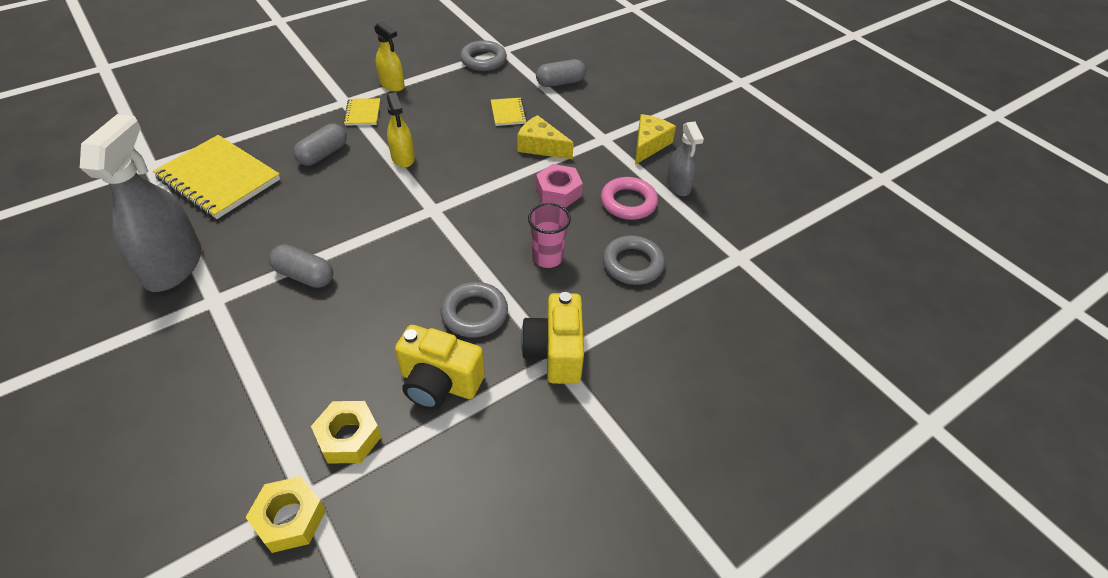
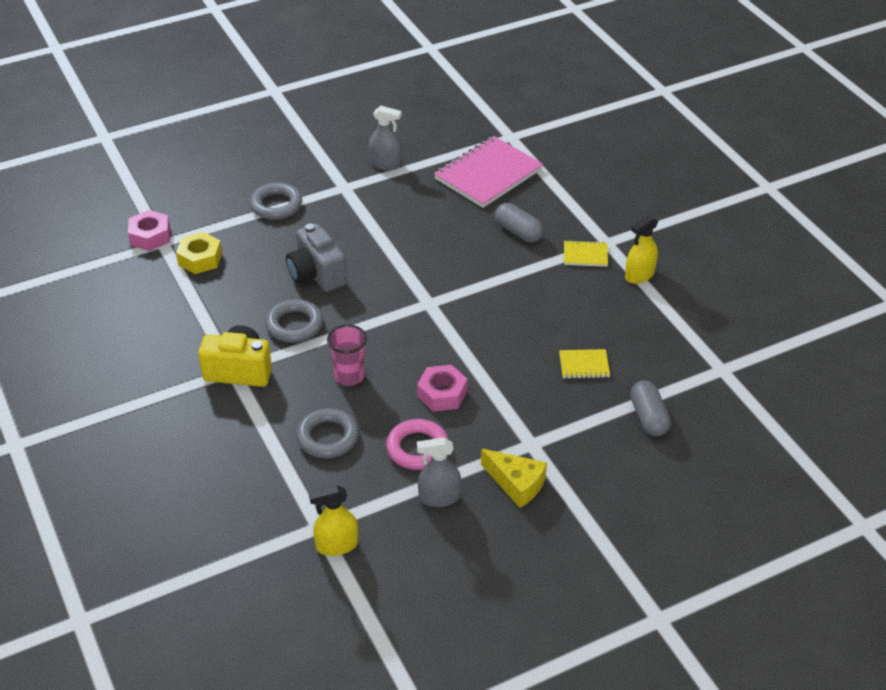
camera: 100 degrees right, 5 degrees down
grey spray bottle [80,114,202,292] -> grey spray bottle [369,106,402,170], size x0.54
yellow notebook [153,135,280,219] -> pink notebook [434,136,543,208]
yellow nut [245,476,326,553] -> pink nut [128,210,170,251]
grey capsule [269,244,333,288] -> none
yellow spray bottle [387,92,415,168] -> yellow spray bottle moved to [309,485,358,556]
yellow camera [395,325,485,409] -> none
grey ring [460,40,507,71] -> grey ring moved to [250,183,302,220]
yellow cheese [517,115,574,159] -> none
none -> grey camera [286,223,347,292]

